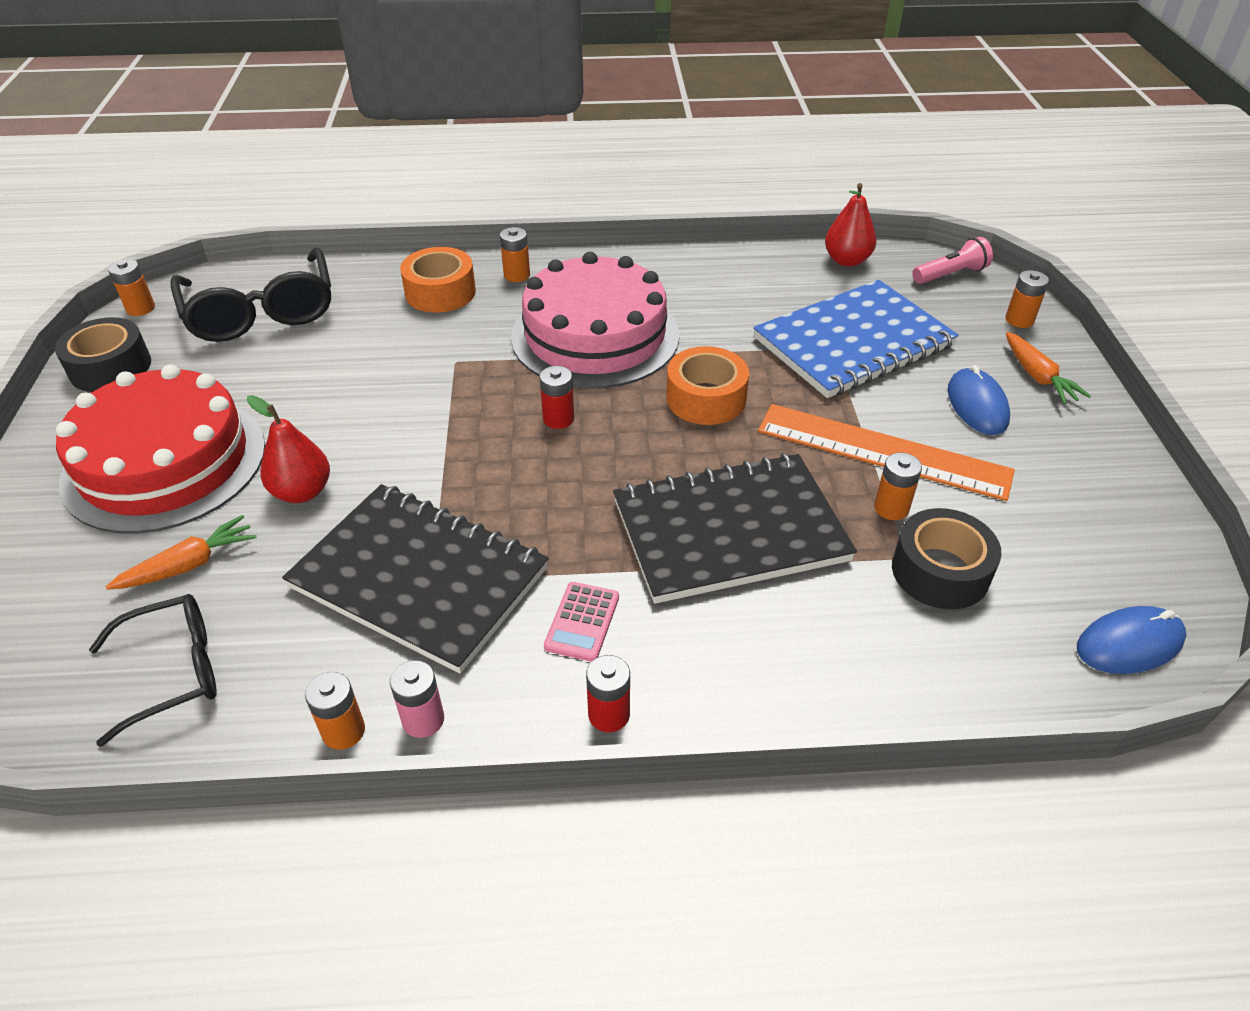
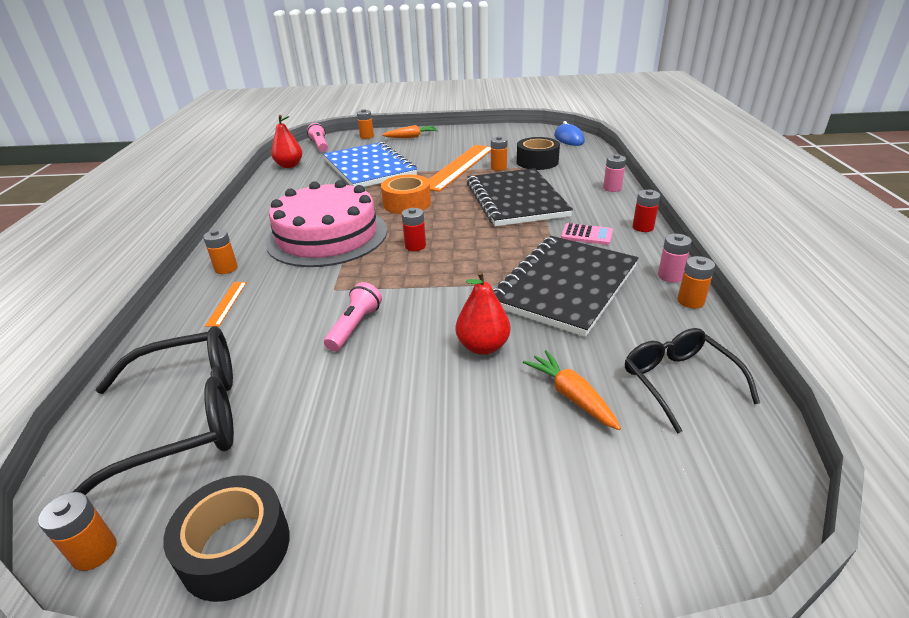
camera: 85 degrees left, 10 degrees down
red cake [56,364,265,534] -> none
orange tape [400,247,476,313] -> orange ruler [205,282,247,327]
blue mouse [948,365,1010,435] -> none
none -> pink flashlight [324,282,382,351]
none -> pink battery [603,154,626,192]

